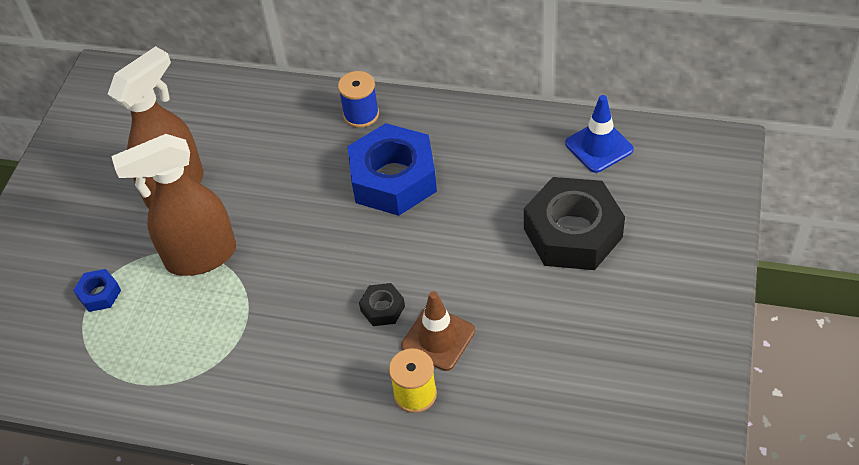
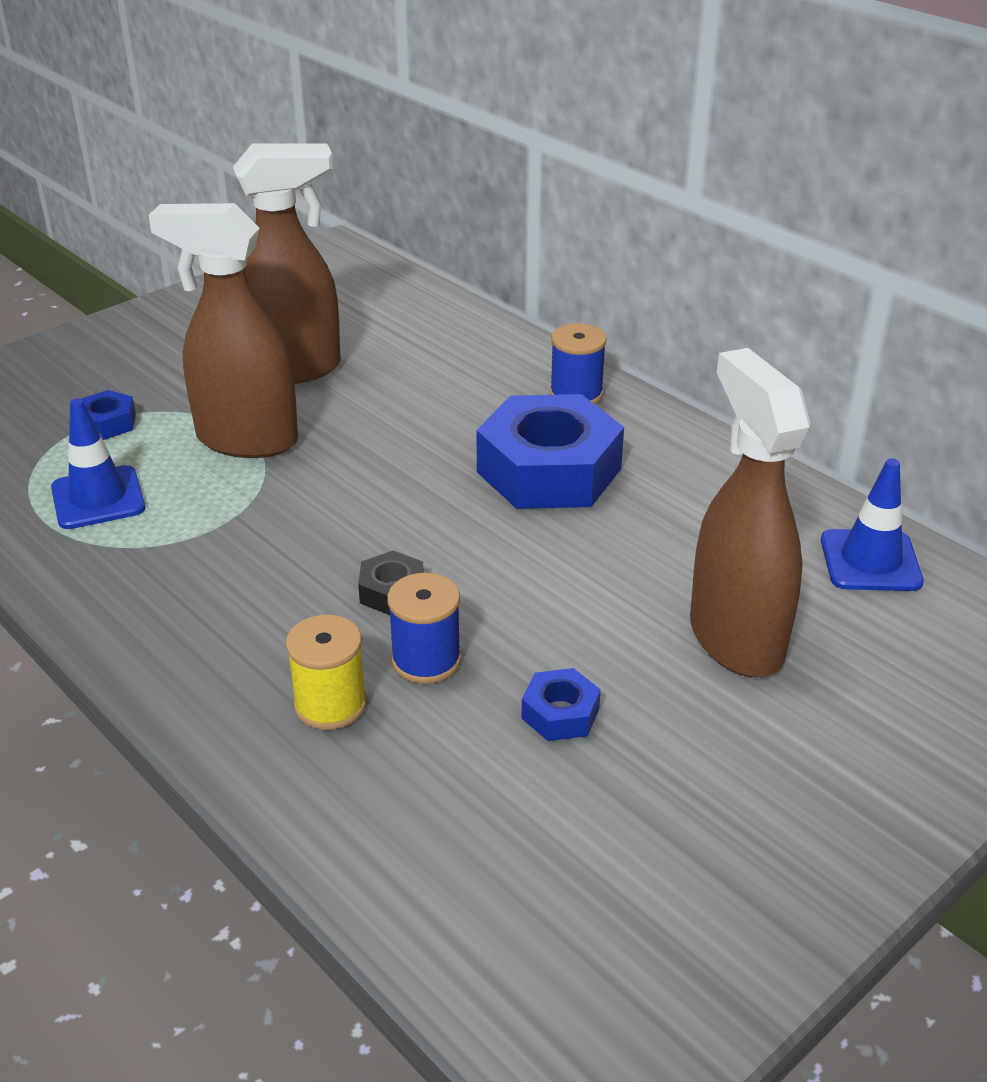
camera: 30 degrees right, 15 degrees down
brown traffic cone [401,291,475,371] -> blue spool [387,573,461,684]
black nut [524,177,625,270] -> brown spray bottle [690,348,811,677]
none -> blue traffic cone [51,399,145,529]
none -> blue nut [521,668,601,741]

